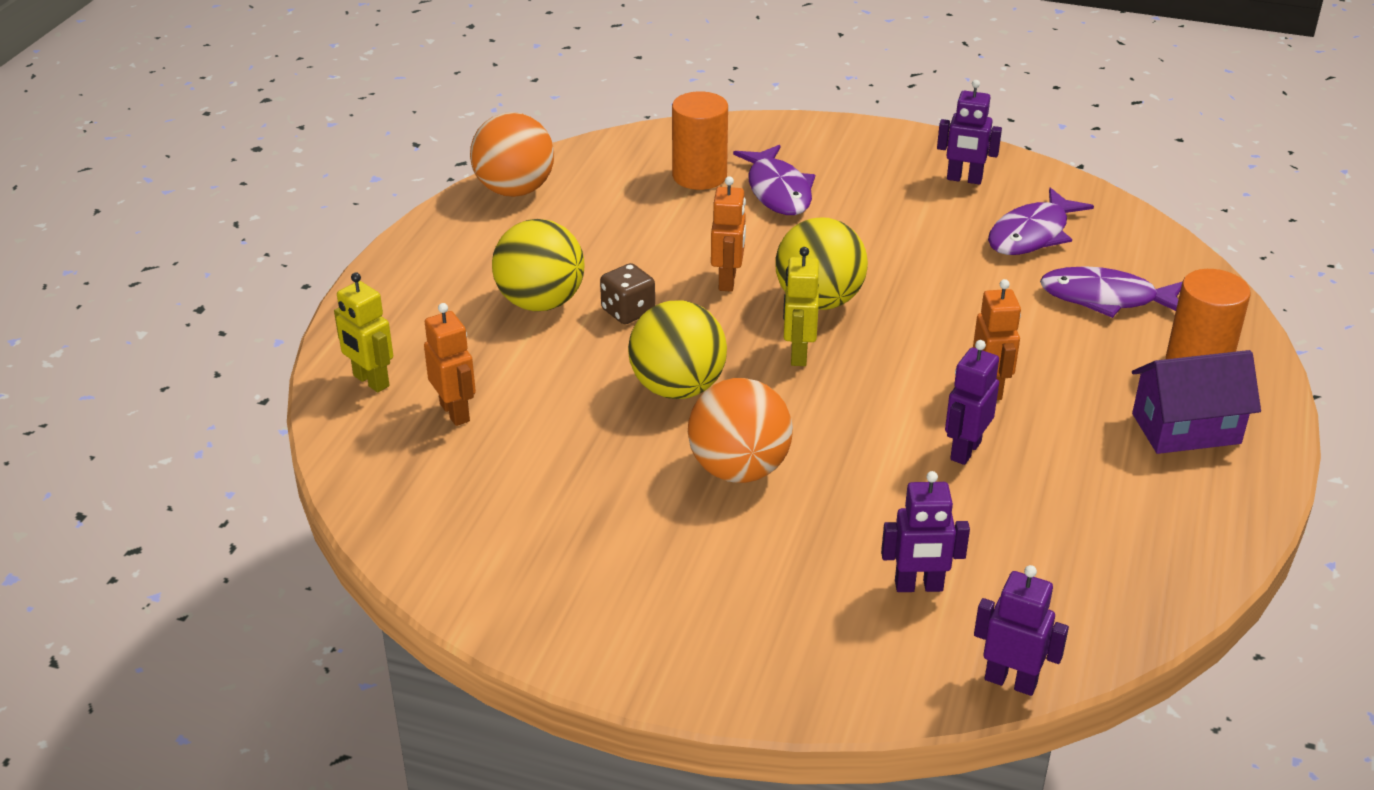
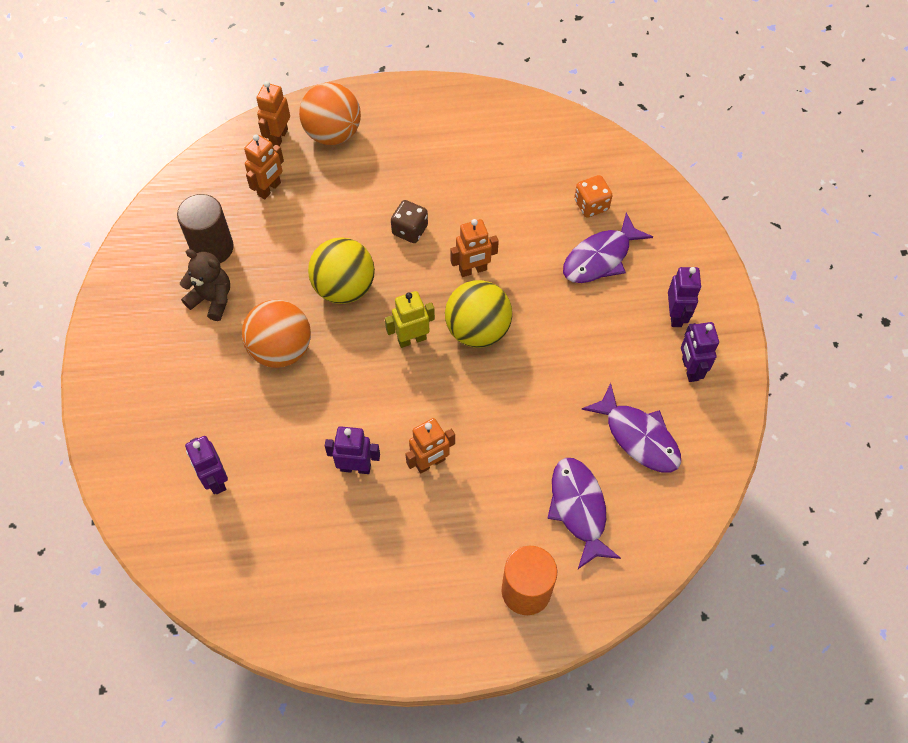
camera: 65 degrees right, 25 degrees up
yellow robot [334,272,393,392] -> orange robot [256,81,290,146]
orange ball [470,112,554,197] -> orange ball moved to [299,82,361,145]
yellow ball [492,219,585,311] -> none
orange cylinder [672,91,728,190] -> orange dice [574,175,613,218]
purple robot [974,565,1069,696] -> purple robot moved to [668,267,701,327]
purple fish [988,187,1094,255] -> purple fish turned 150 degrees counterclockwise [581,383,681,473]
purple house [1132,350,1261,454] -> none
none -> brown cylinder [177,194,234,263]
none -> brown teddy bear [180,249,230,321]

